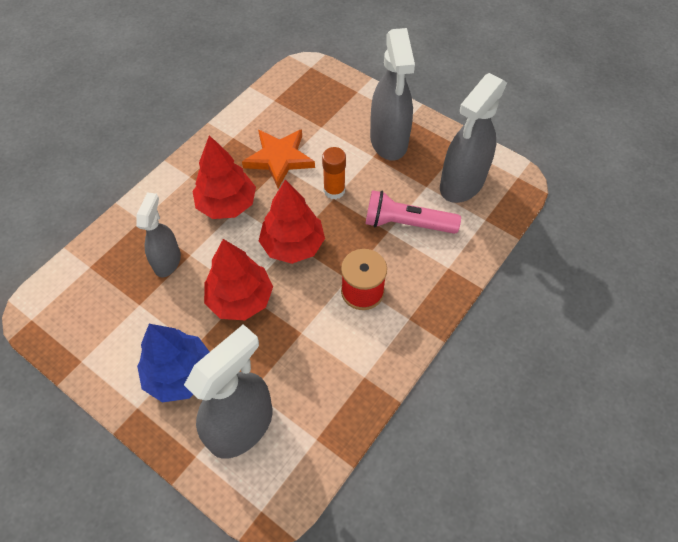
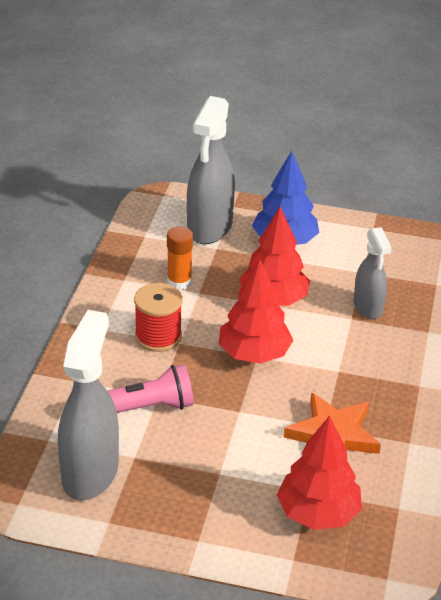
camera: 155 degrees right, 20 degrees down
red tree [192,135,256,219] -> red tree moved to [277,416,362,530]
orange glue stick [322,147,346,199] -> orange glue stick moved to [167,226,193,290]
grey spray bottle [370,28,415,161] -> none

